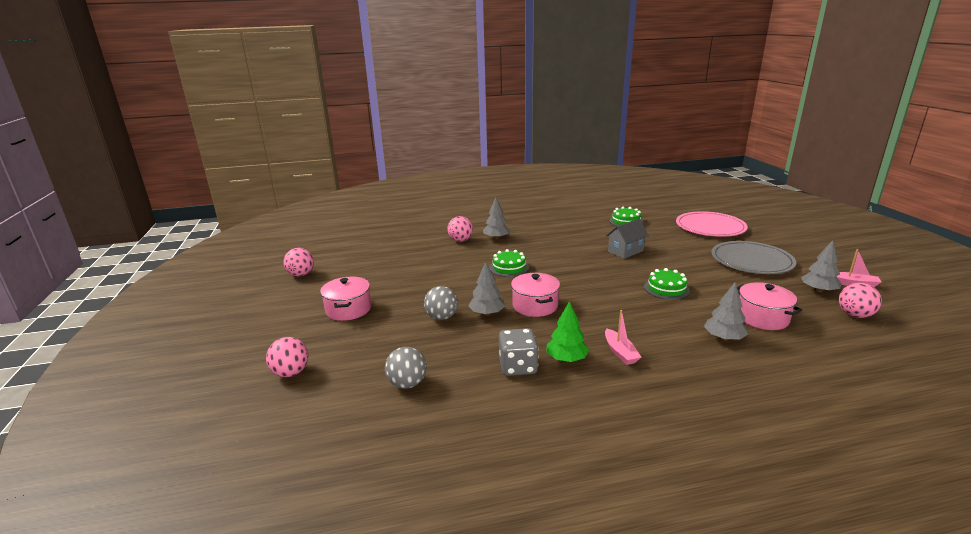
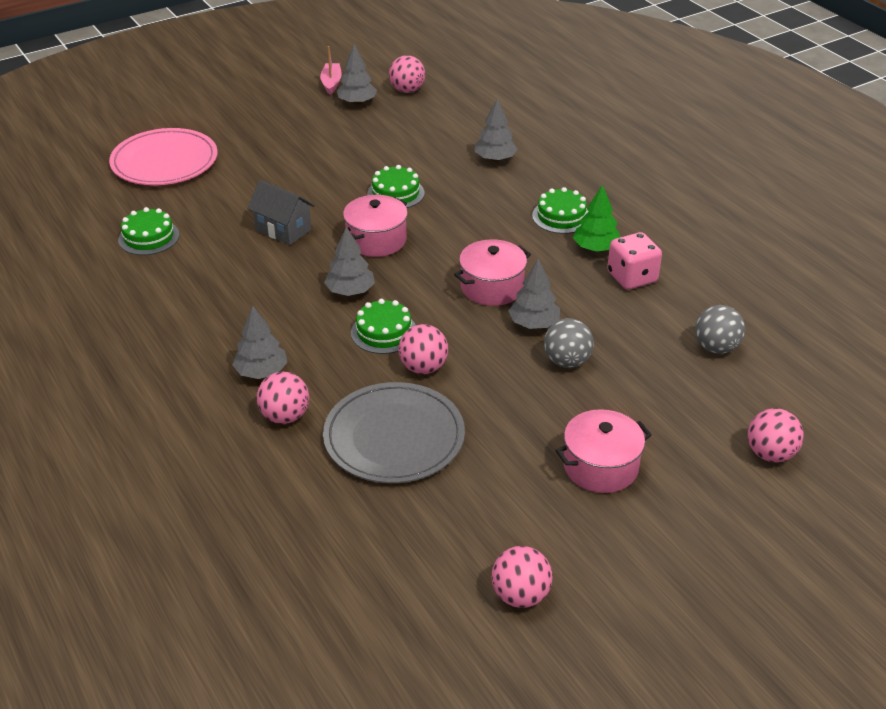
camera: 110 degrees left, 15 degrees up
grey dice [499,328,539,376] -> pink dice [607,232,662,290]
pink boat [605,310,641,365] -> green cake [532,187,589,234]
grey plate [711,241,796,274] -> grey plate moved to [323,382,465,483]
pink pot [737,282,802,330] -> pink pot moved to [343,195,408,257]
none -> grey tree [324,227,375,296]
none -> pink ball [398,324,448,374]

